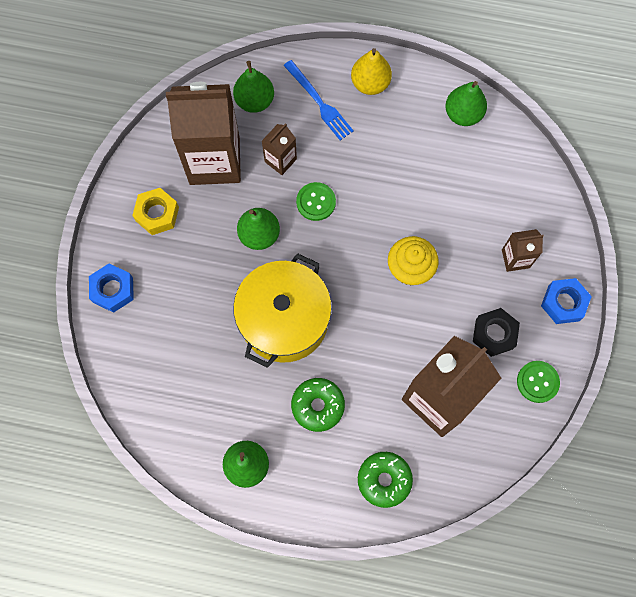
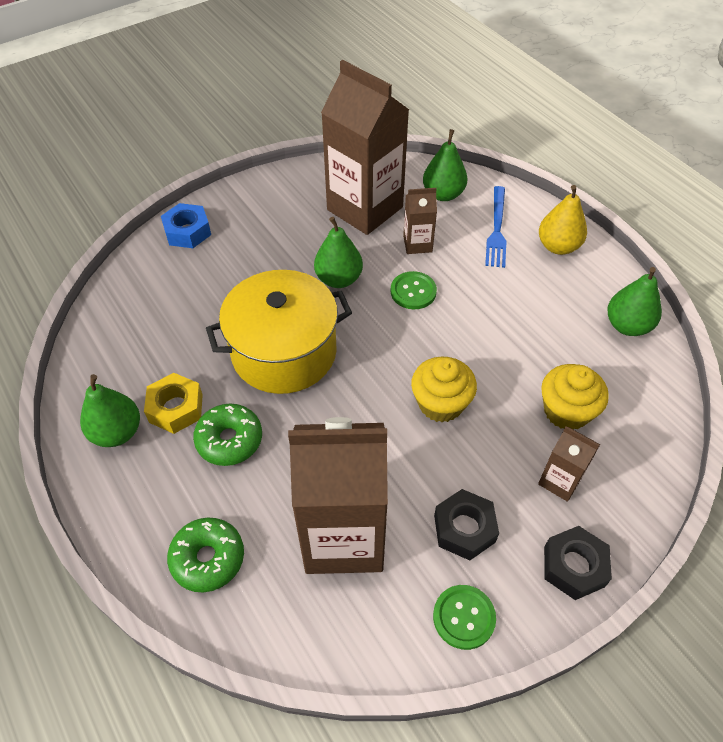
camera: 45 degrees right, 20 degrees down
yellow nut [132,188,179,235] -> yellow nut moved to [144,373,203,434]
blue nut [541,278,592,324] -> black nut [544,526,612,600]
none -> yellow cupcake [541,364,609,429]

